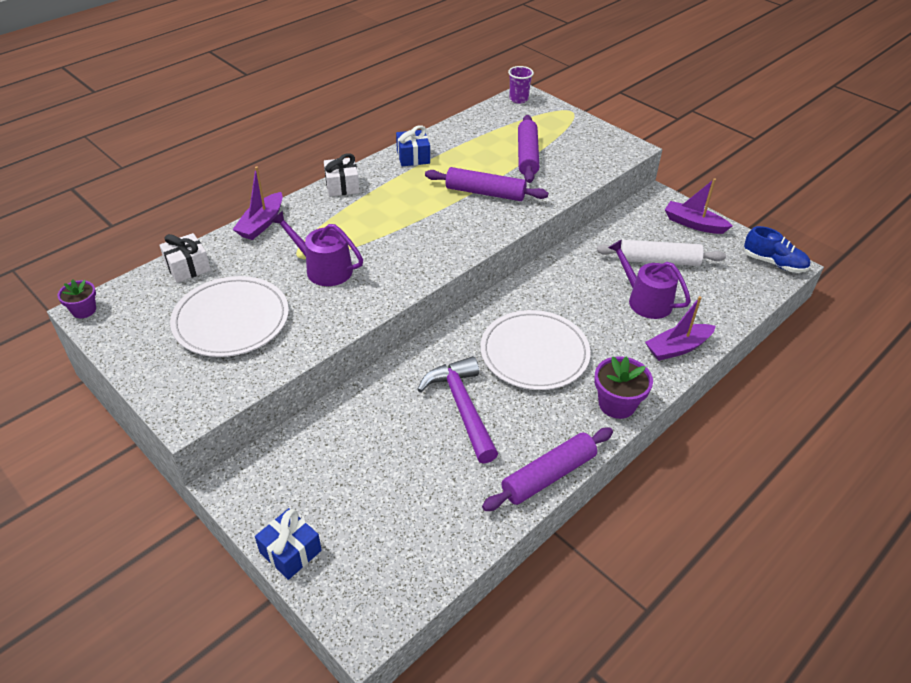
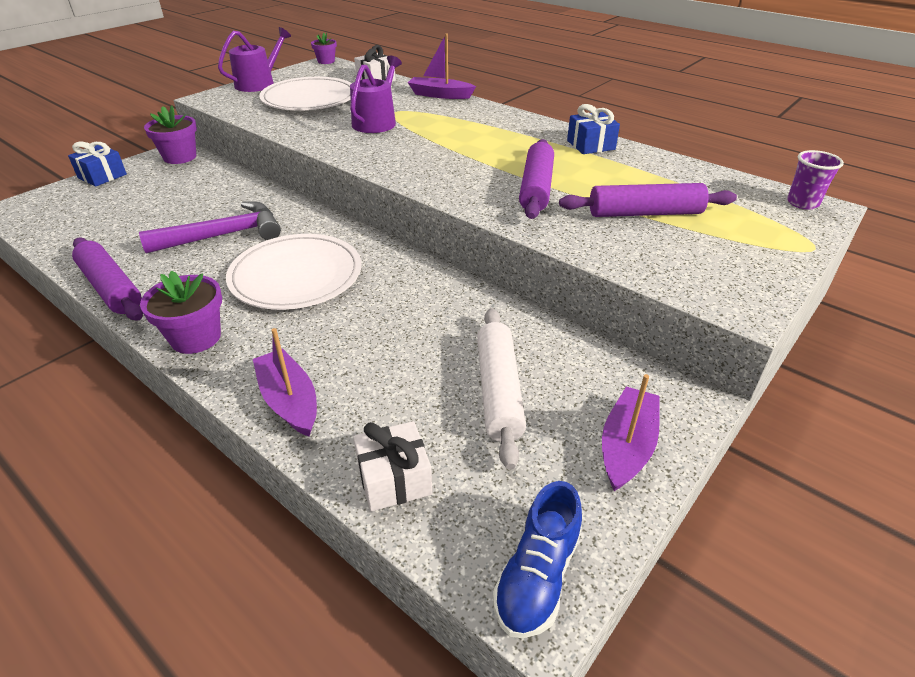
camera: 85 degrees right, 5 degrees down
white gift [324,153,360,197] -> white gift moved to [353,421,432,512]
purple watering can [608,240,691,319] -> purple watering can moved to [218,27,291,92]
none -> purple flower pot [144,105,197,164]

